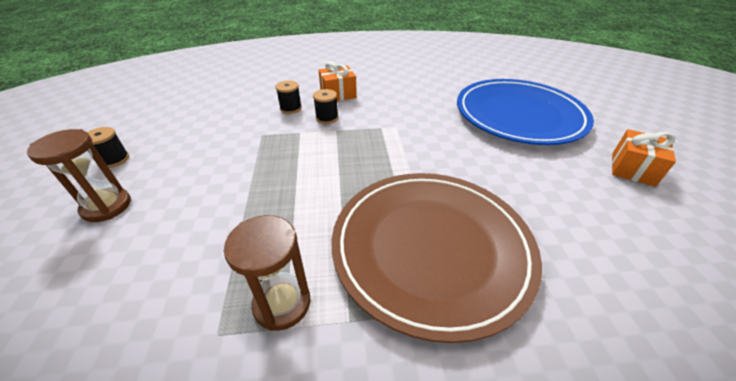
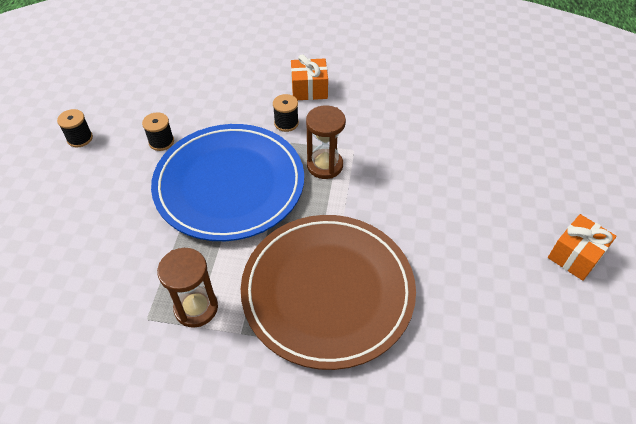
camera: 15 degrees right, 10 degrees up
brown hourglass [27,129,131,222] -> brown hourglass moved to [306,105,346,179]
black spool [275,80,302,114] -> black spool moved to [142,112,174,151]
blue plate [457,79,594,145] -> blue plate moved to [151,124,304,241]

